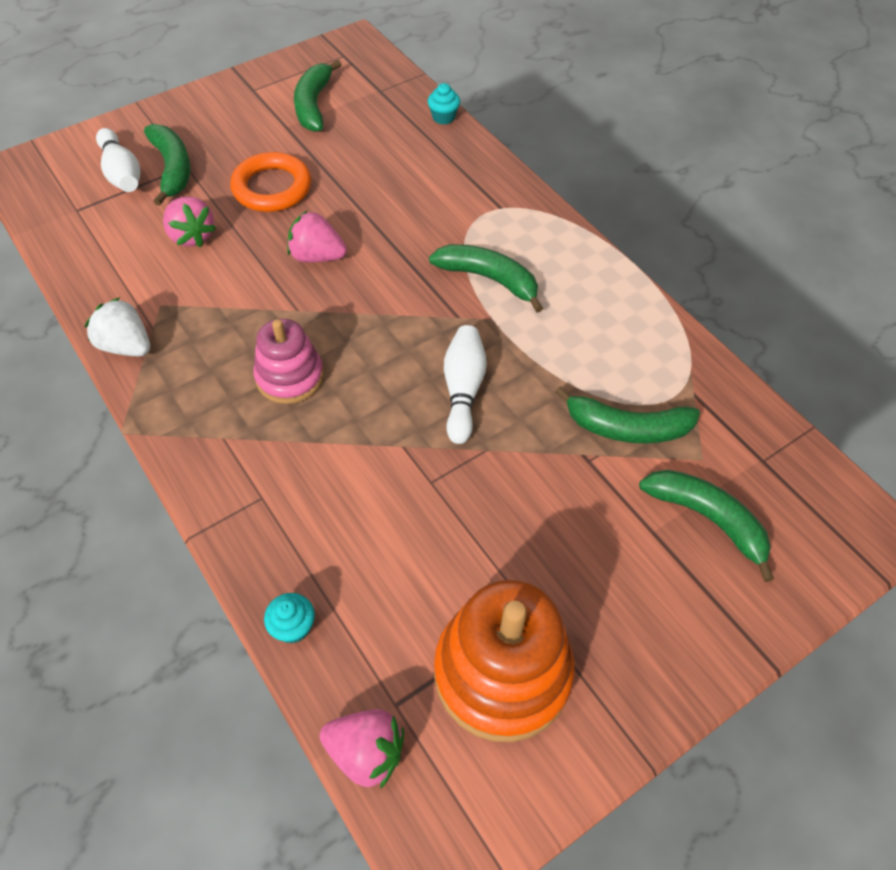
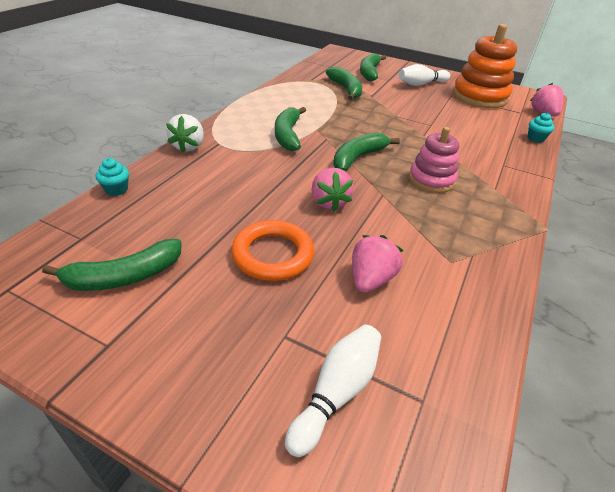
camera: 120 degrees left, 15 degrees down
white strawberry [85,297,150,356] -> white strawberry moved to [166,114,204,153]
green banana [144,124,190,206] -> green banana moved to [333,133,400,171]
white bowling pin [444,325,487,444] -> white bowling pin moved to [398,64,450,86]

